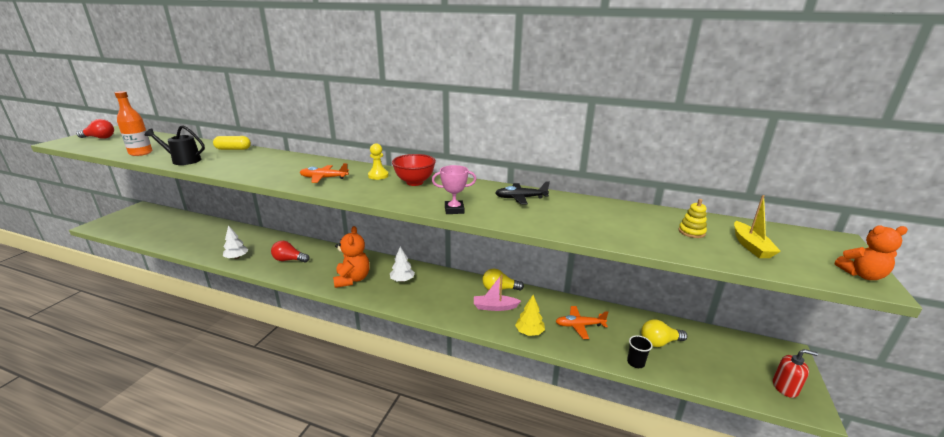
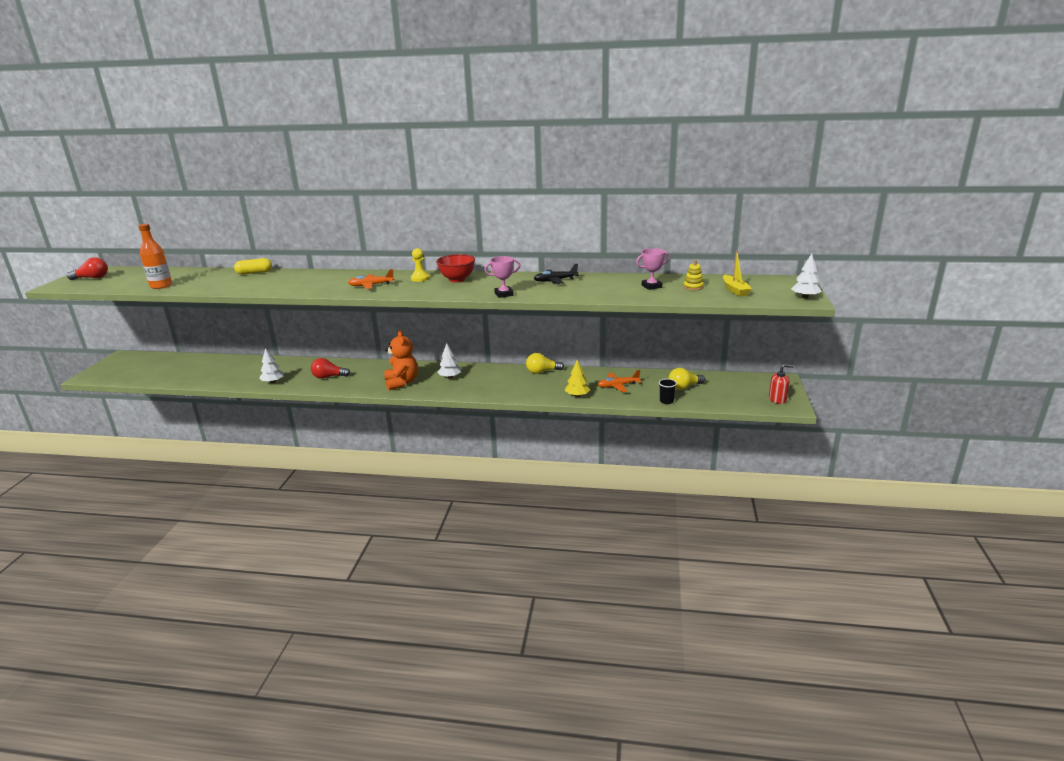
camera: 10 degrees left, 0 degrees up
black watering can [145,125,205,165] -> none
pink boat [474,274,521,311] -> none
orange teddy bear [835,225,908,280] -> white tree [791,254,822,298]
none -> pink trophy [636,248,670,290]

